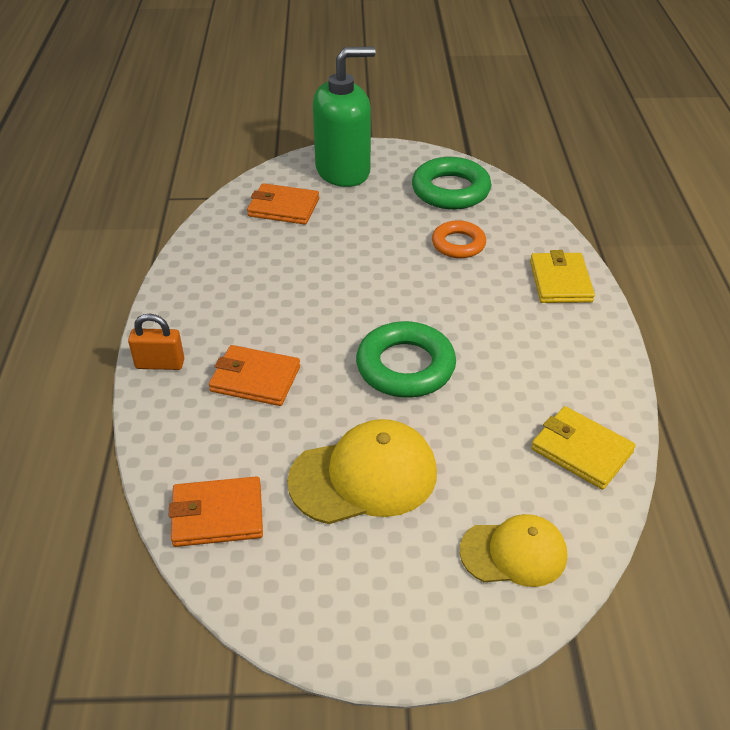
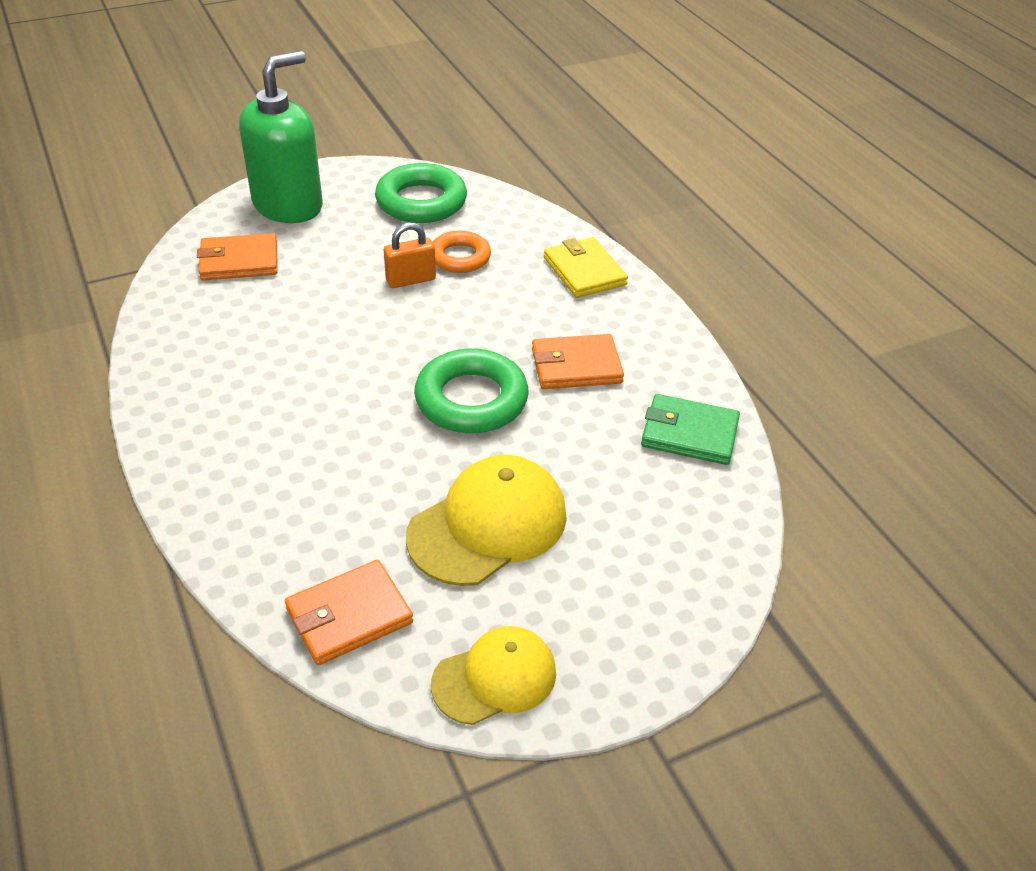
camera: 25 degrees left, 0 degrees up
orange padlock [128,314,184,370] -> orange padlock moved to [384,223,436,288]
orange wallet [209,345,300,406] -> orange wallet moved to [532,334,624,389]
yellow cap [460,514,567,587] -> yellow cap moved to [431,626,556,725]
yellow wallet [531,406,636,490] -> green wallet [641,394,740,465]

